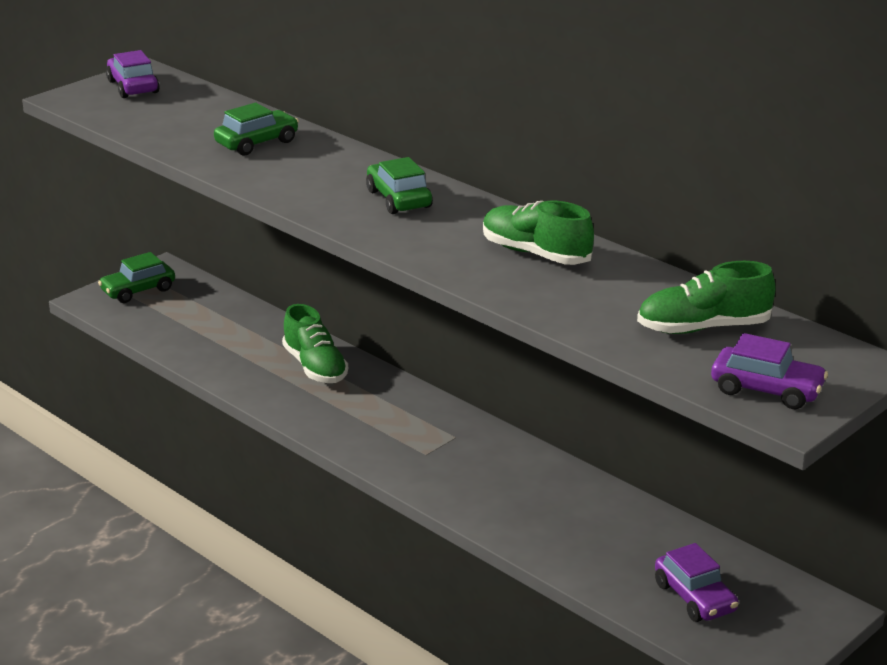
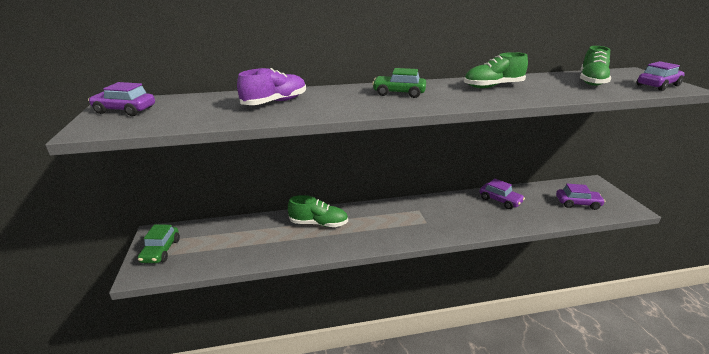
camera: 55 degrees left, 0 degrees up
green car [214,103,299,156] -> purple shoe [237,68,306,105]
none -> purple car [480,178,525,209]

